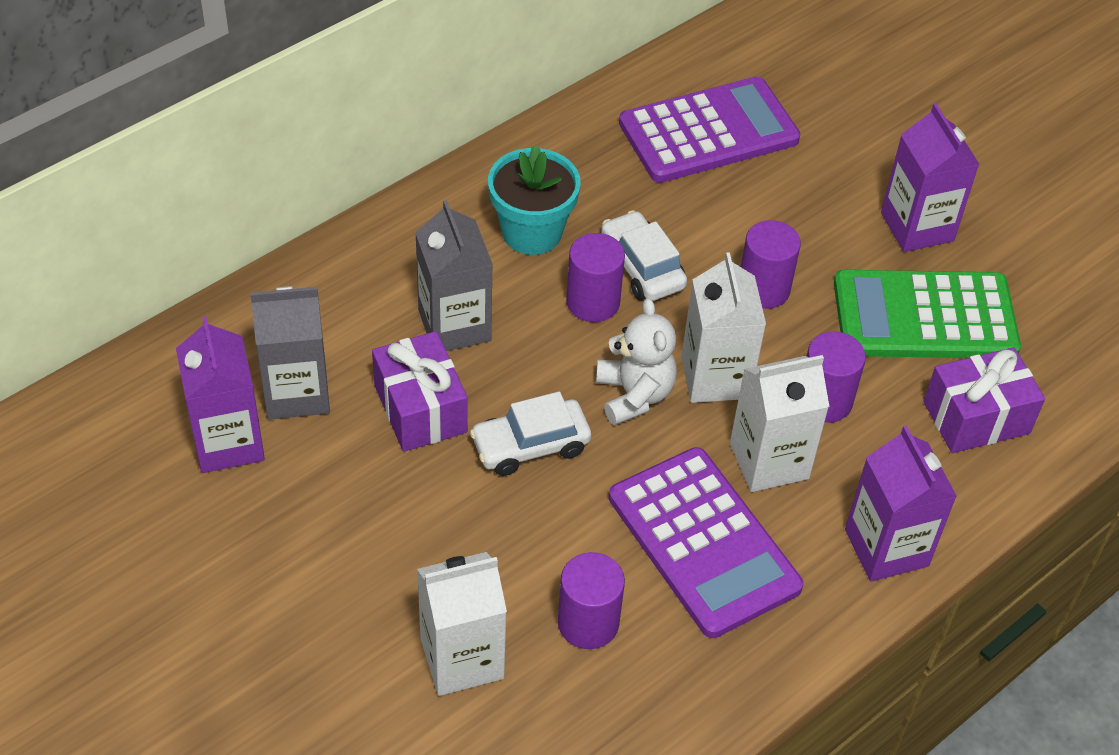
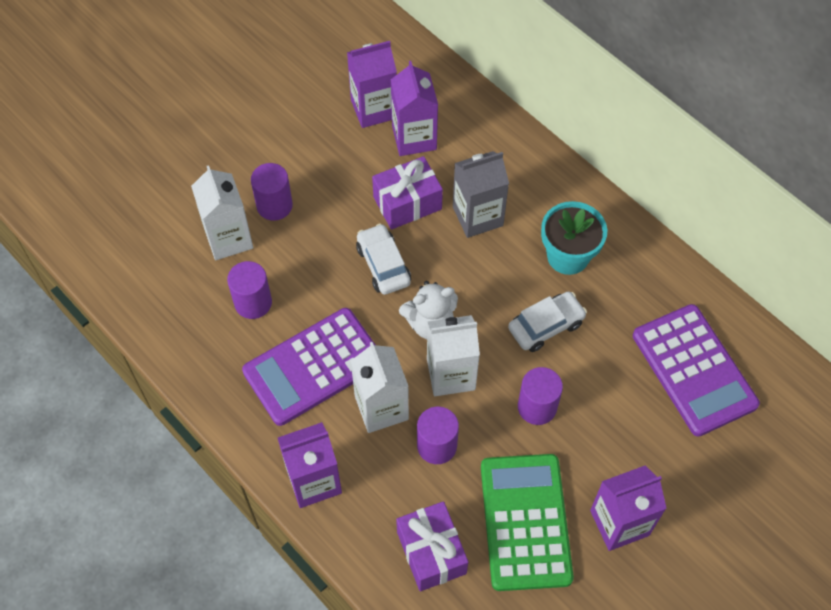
camera: 90 degrees right, 10 degrees up
grey carton [250,286,330,420] -> purple carton [391,61,438,156]
purple cylinder [566,233,625,322] -> purple cylinder moved to [251,163,293,221]

